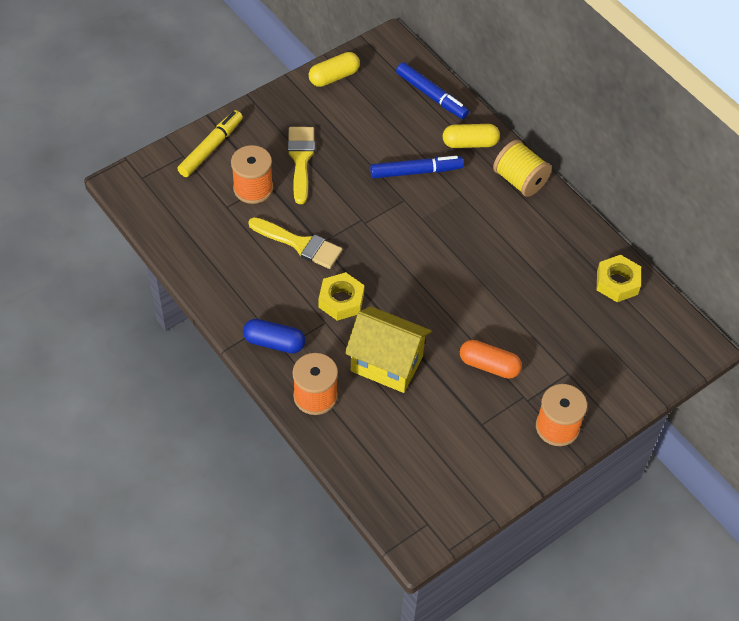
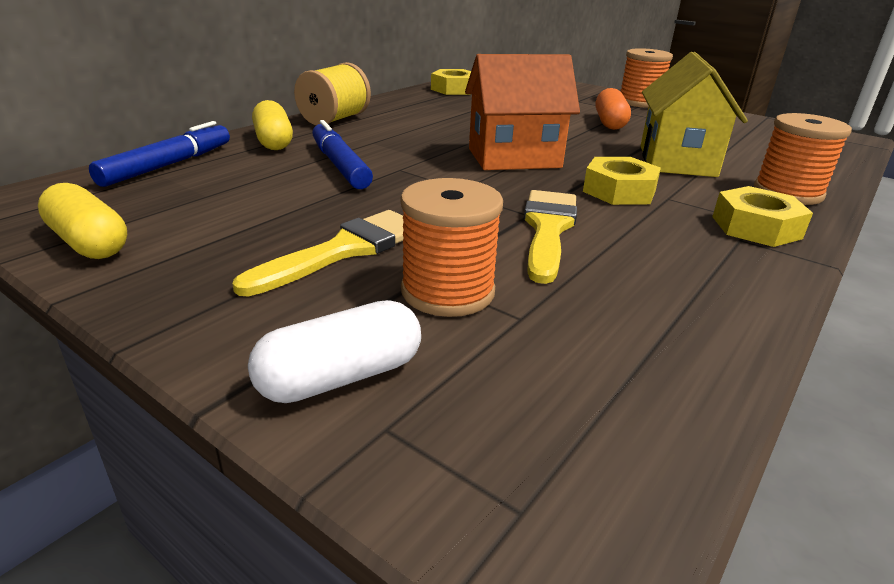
camera: 105 degrees left, 25 degrees down
yellow marker [177,110,243,177] -> white capsule [248,300,421,403]
blue capsule [243,319,305,354] -> yellow nut [712,186,813,247]
yellow brush [288,127,315,204] -> yellow brush turned 150 degrees clockwise [232,210,404,296]
none -> orange house [465,54,580,170]

